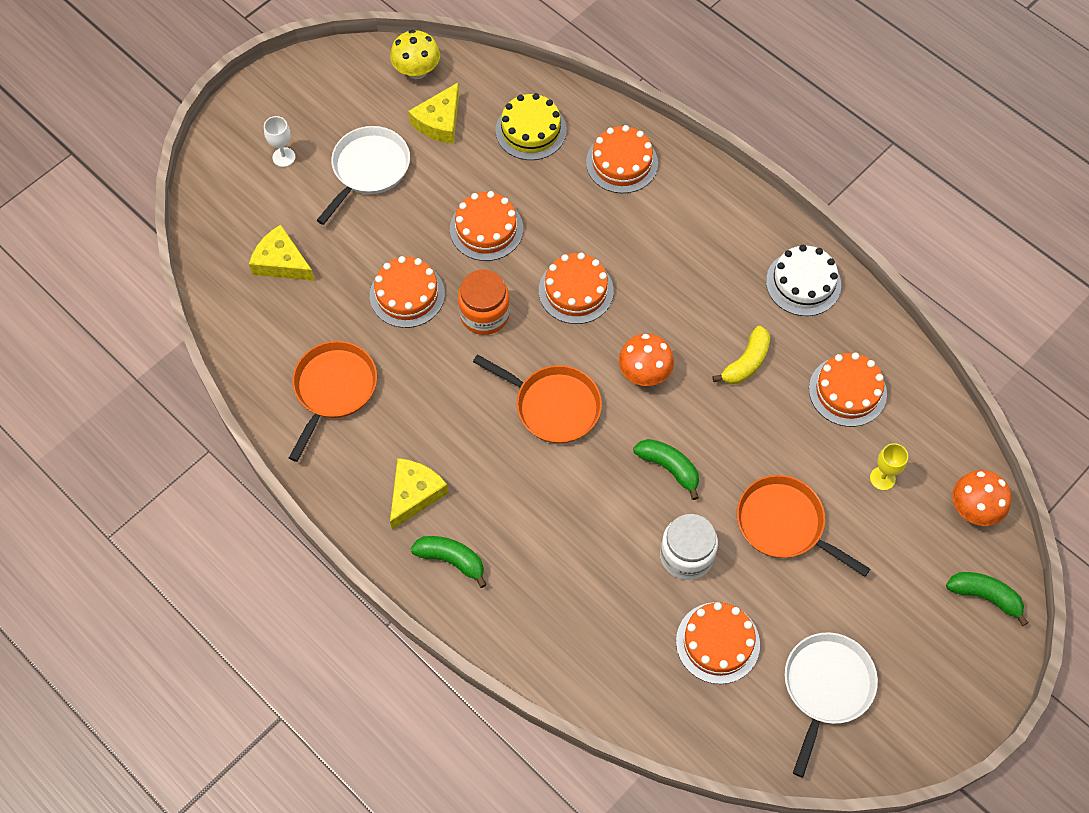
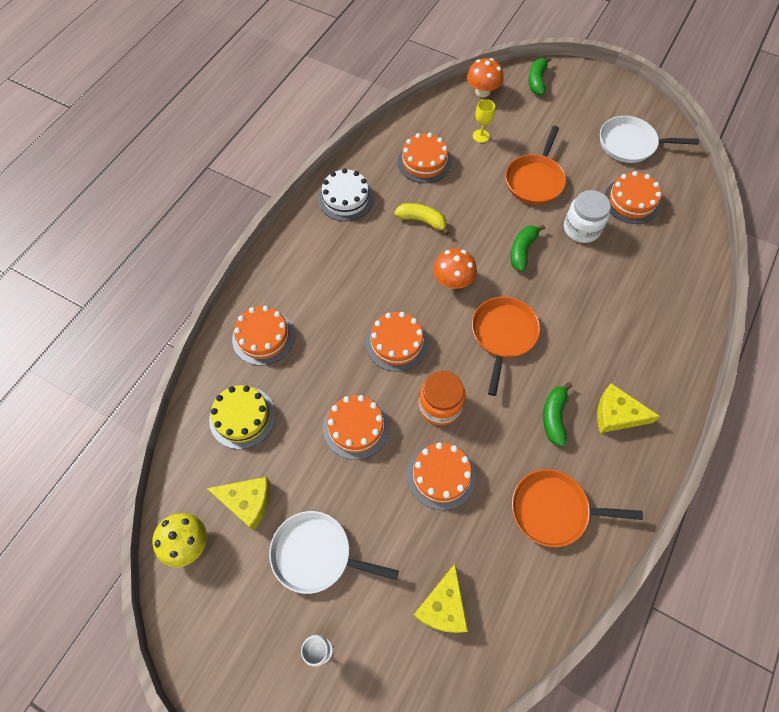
camera: 105 degrees left, 0 degrees up
green banana [411,536,487,588] -> green banana moved to [543,382,572,447]

